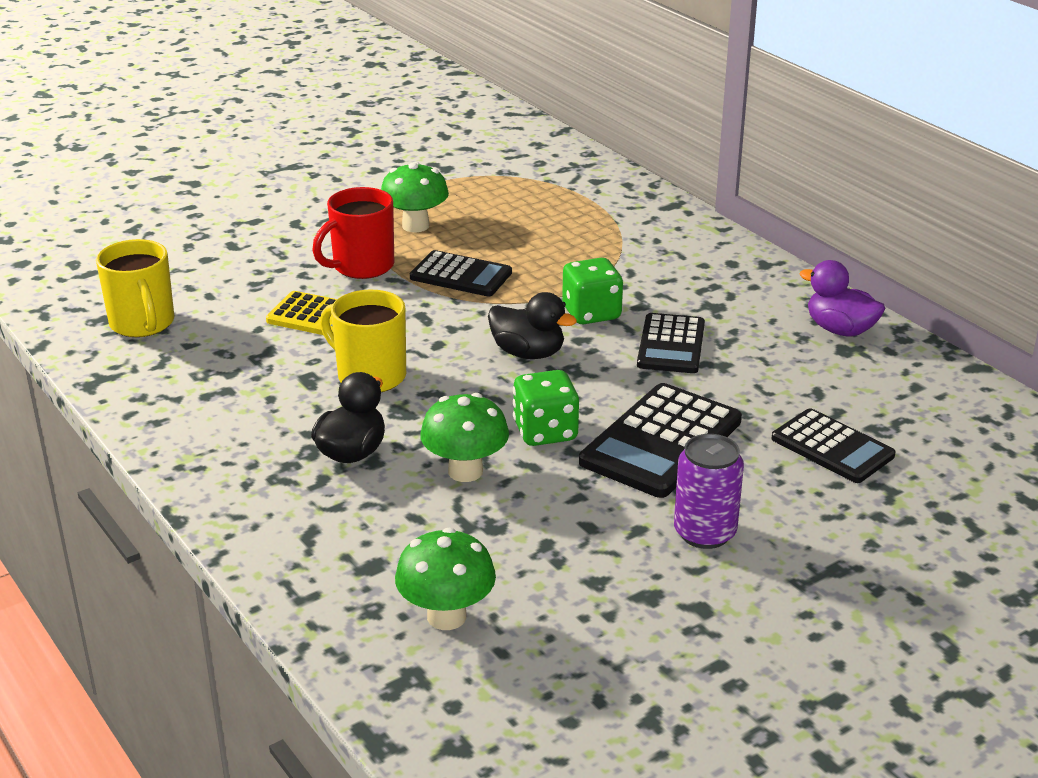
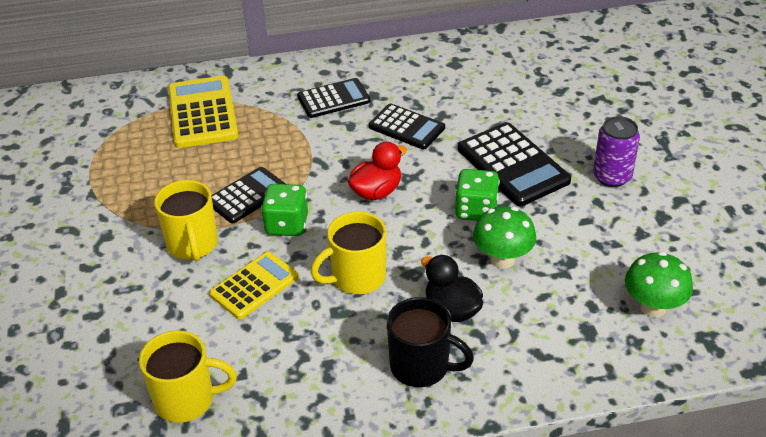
camera: 65 degrees left, 10 degrees up
red mug [312,187,394,279] -> yellow mug [154,180,218,262]
green mushroom [381,162,449,232] -> none
black duck [488,292,577,359] -> red duck [348,142,407,200]
green dice [562,258,623,324] -> green dice moved to [261,184,308,236]
black calculator [771,408,896,483] -> black calculator moved to [297,78,370,118]
purple duck [800,260,885,337] -> none
none -> yellow calculator [168,76,238,148]
none -> black mug [387,297,474,387]

